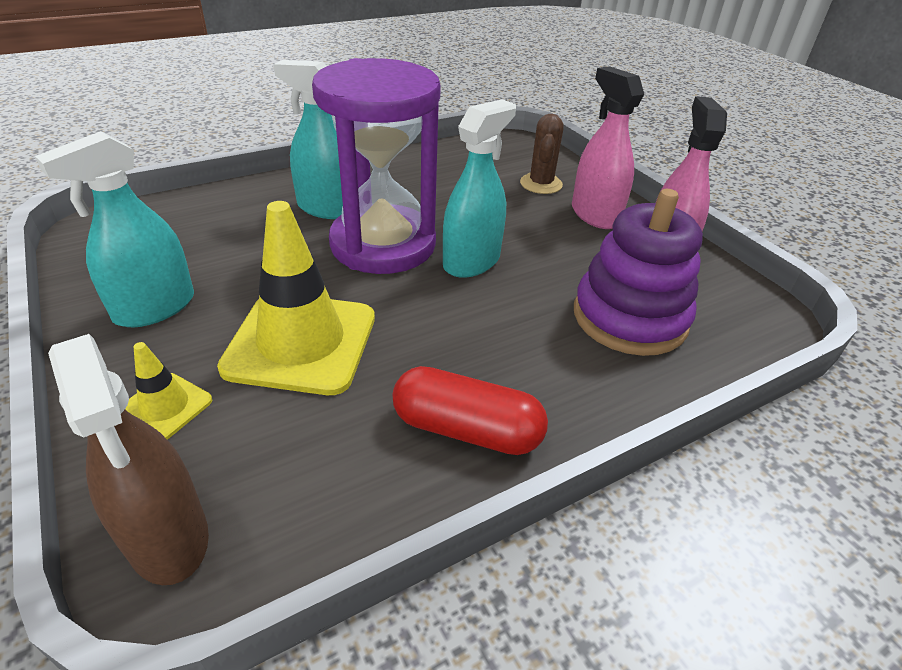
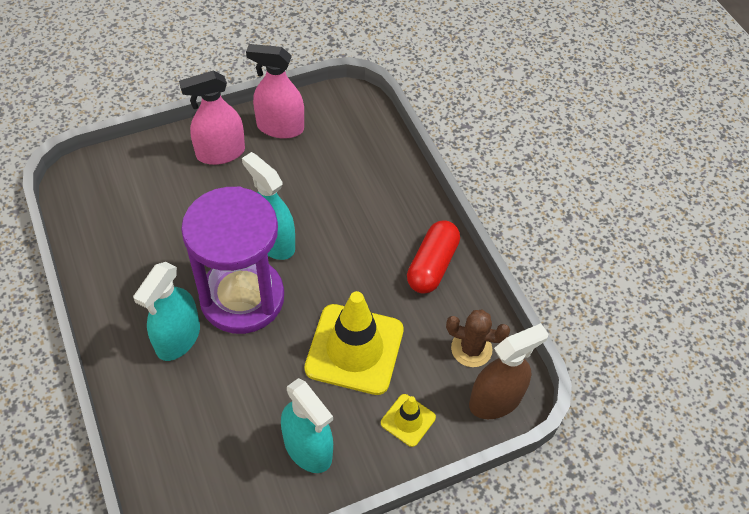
camera: 85 degrees left, 15 degrees up
brown cactus [520,114,564,194] -> brown cactus moved to [446,309,510,367]
purple stacking toy [574,189,703,356] -> none

